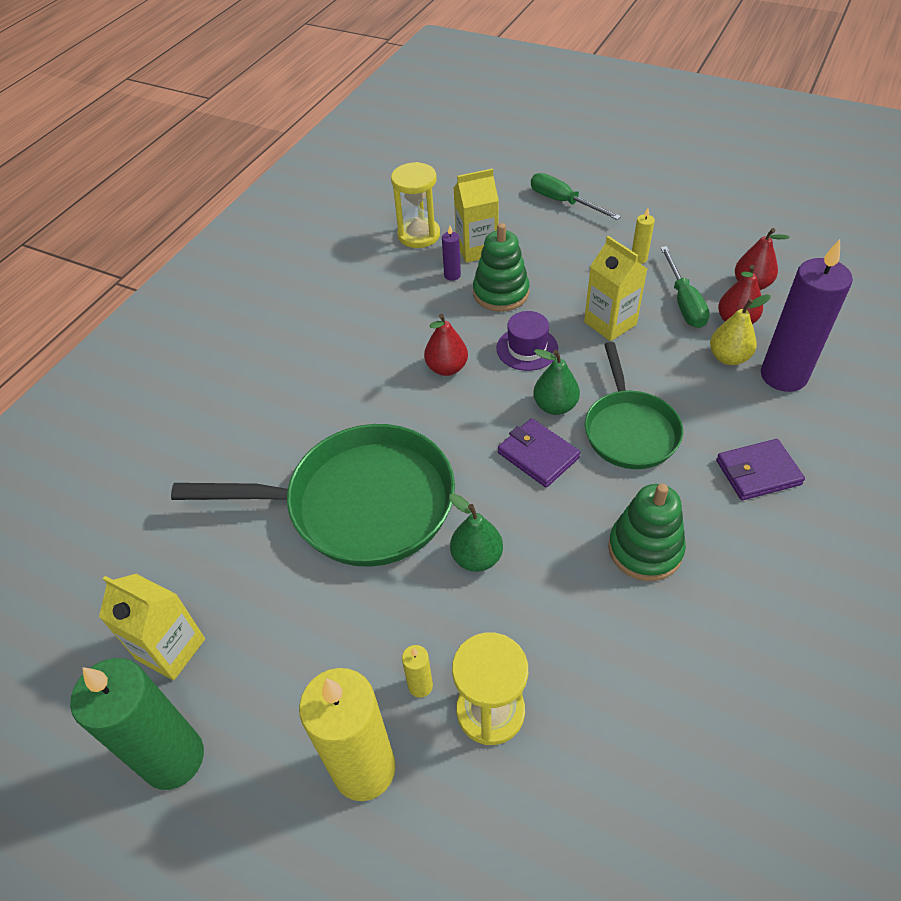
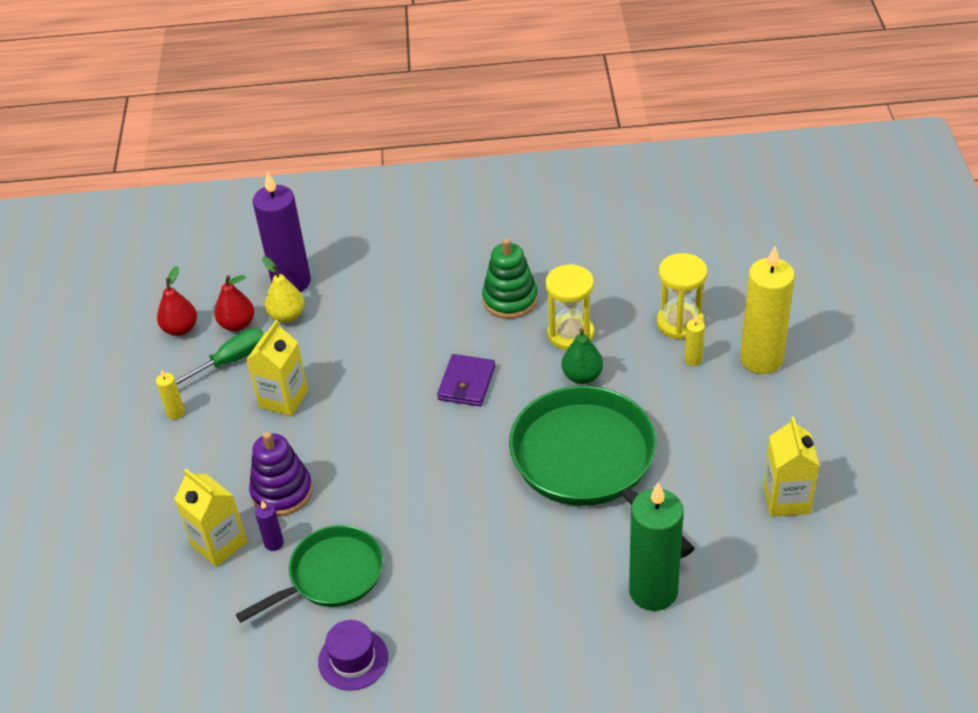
camera: 120 degrees left, 5 degrees down
green candle [70,658,204,790] -> green candle moved to [629,482,684,611]
yellow hourglass [391,162,440,248] -> yellow hourglass moved to [546,264,594,350]
red pear [424,314,468,376] -> none
green stacking toy [473,223,529,312] -> purple stacking toy [249,431,313,516]
purple hat [496,311,558,371] -> purple hat moved to [318,620,388,691]
green screwdriver [531,173,621,220] -> none
green pear [533,349,580,415] -> none
green pan [585,342,683,469] -> green pan moved to [236,525,383,622]
purple wallet [716,439,805,500] -> none

